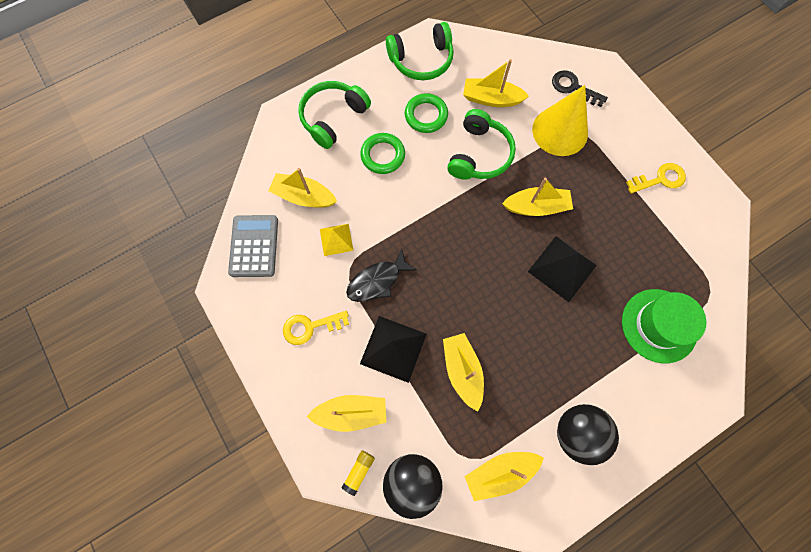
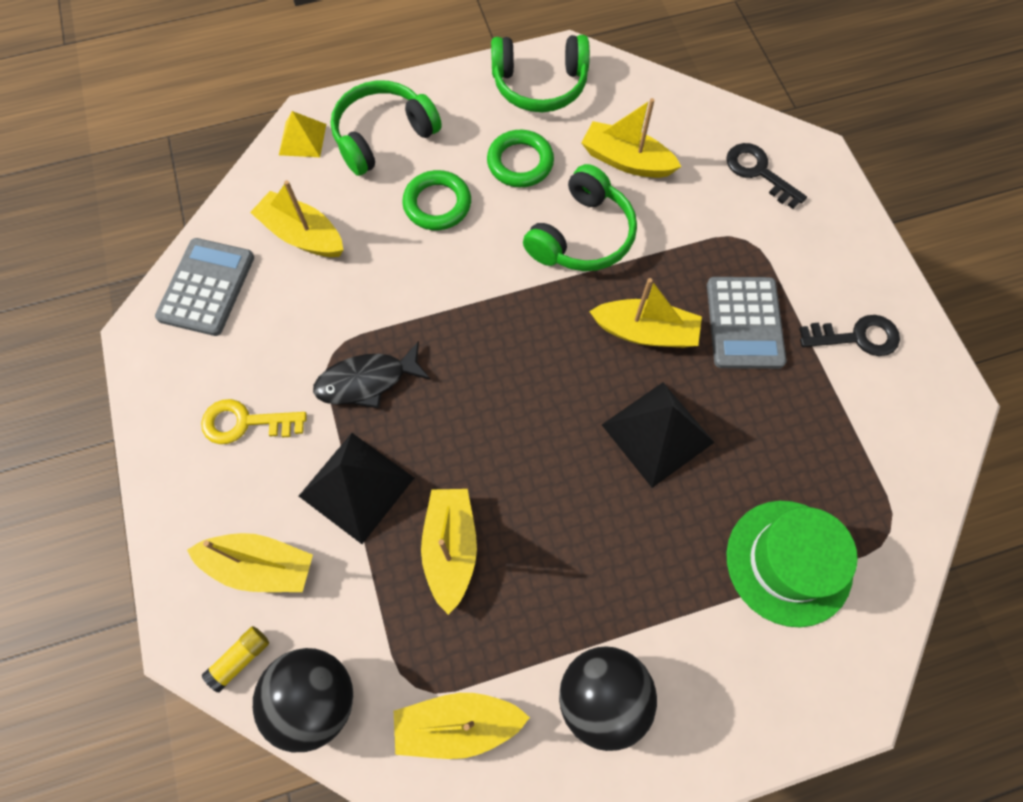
camera: 15 degrees right, 5 degrees down
yellow pyramid [320,224,353,256] -> yellow pyramid moved to [279,111,326,157]
yellow cone [532,85,588,156] -> none
yellow key [626,163,686,194] -> black key [799,315,900,356]
none -> grey calculator [707,277,786,369]

